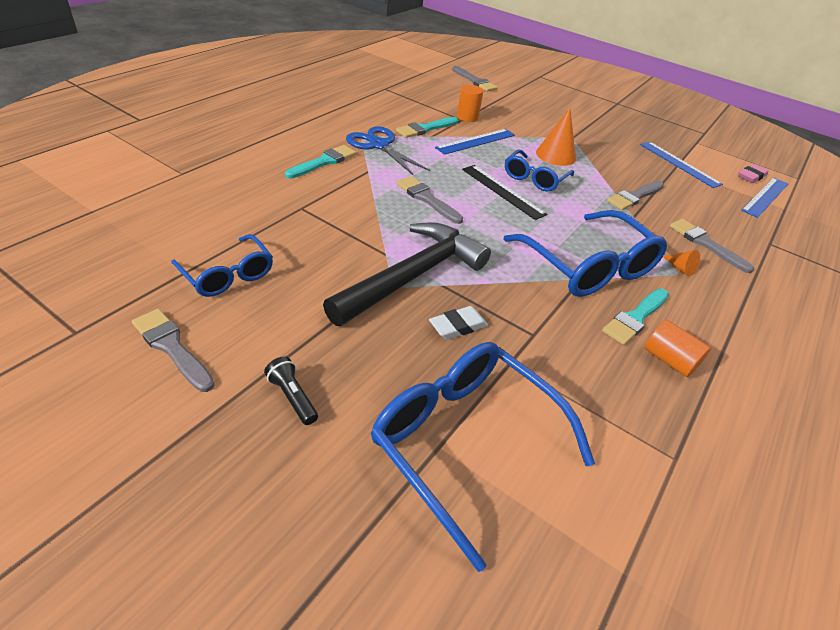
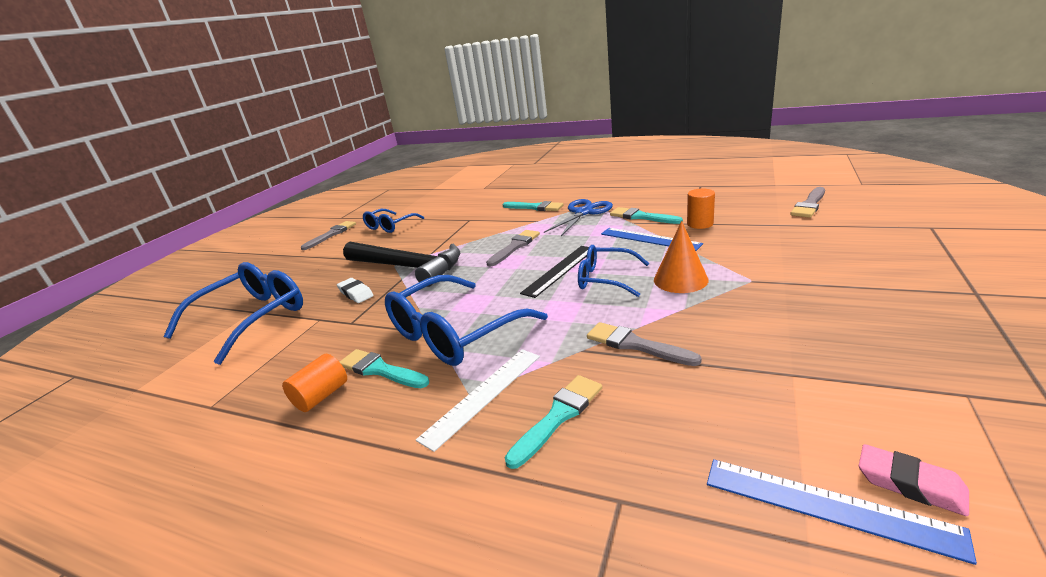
camera: 85 degrees right, 15 degrees down
black flashlight [264,356,318,425] -> none
blue ruler [640,142,723,188] -> none
orange cone [663,250,700,276] -> white ruler [416,349,540,452]
grey brush [670,219,754,273] -> turquoise brush [505,375,602,469]

